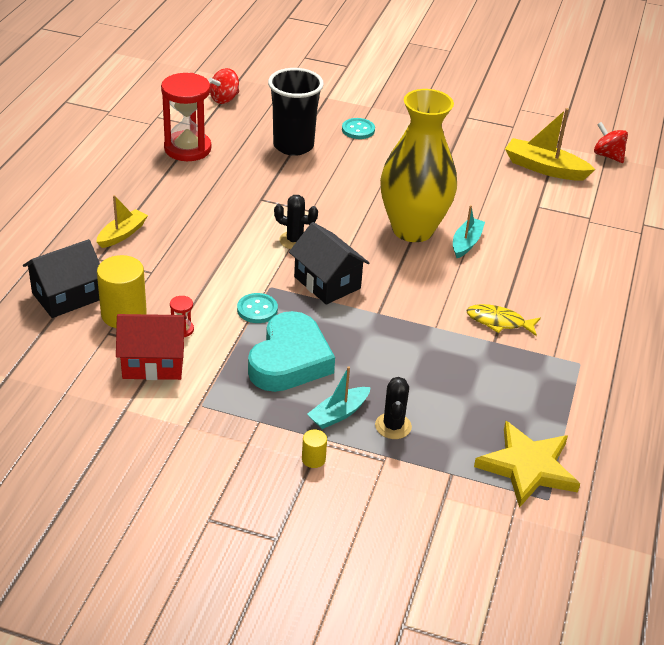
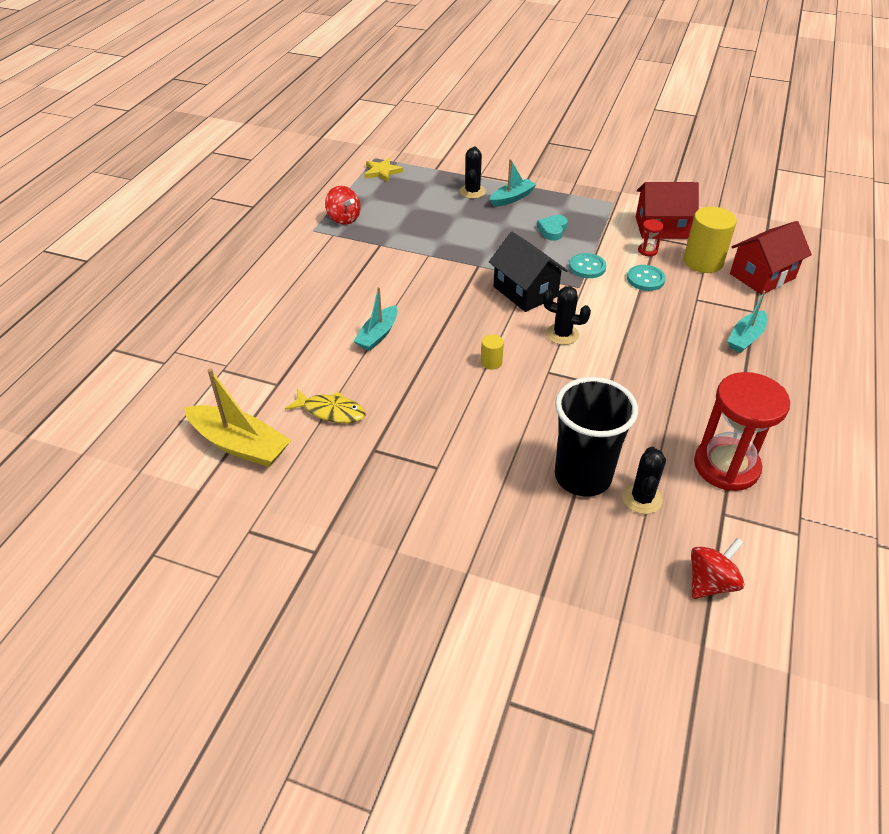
camera: 175 degrees left, 5 degrees up
black house [23,239,100,318] -> red house [730,221,812,295]
yellow boat [96,195,148,248] -> turquoise boat [727,291,767,353]
turquoise heart [248,311,335,392] -> turquoise heart [537,215,568,241], size x0.44
yellow cylinder [302,430,327,468] -> yellow cylinder moved to [481,335,504,370]
turquoise button [342,118,375,139] -> turquoise button moved to [627,265,666,291]
yellow vase [380,89,457,242] -> none
yellow fish [467,304,541,336] -> yellow fish moved to [285,389,366,423]
yellow star [474,421,580,508] -> yellow star [364,158,403,182], size x0.56
red spinning top [594,122,628,163] -> red spinning top moved to [325,186,361,225]
none -> black cactus [622,447,666,514]

